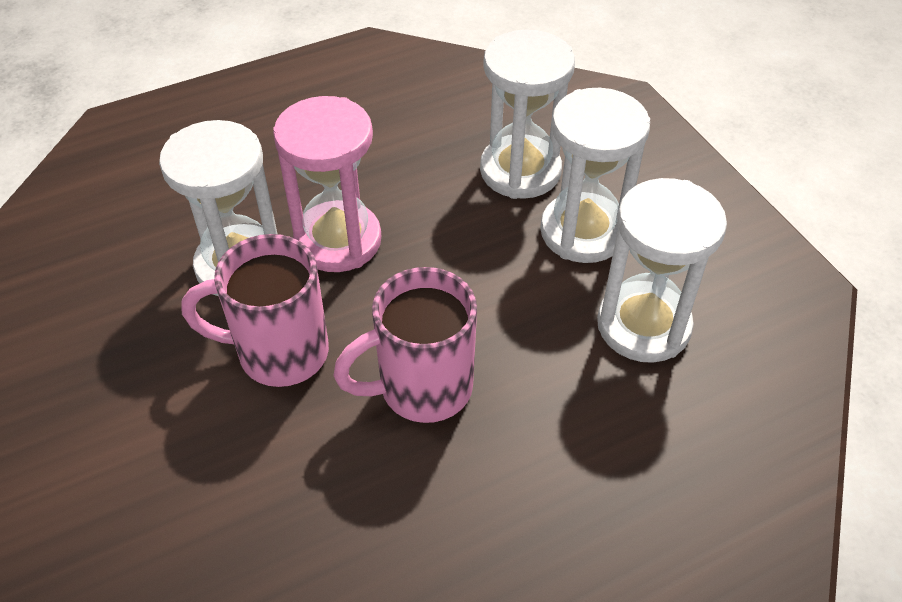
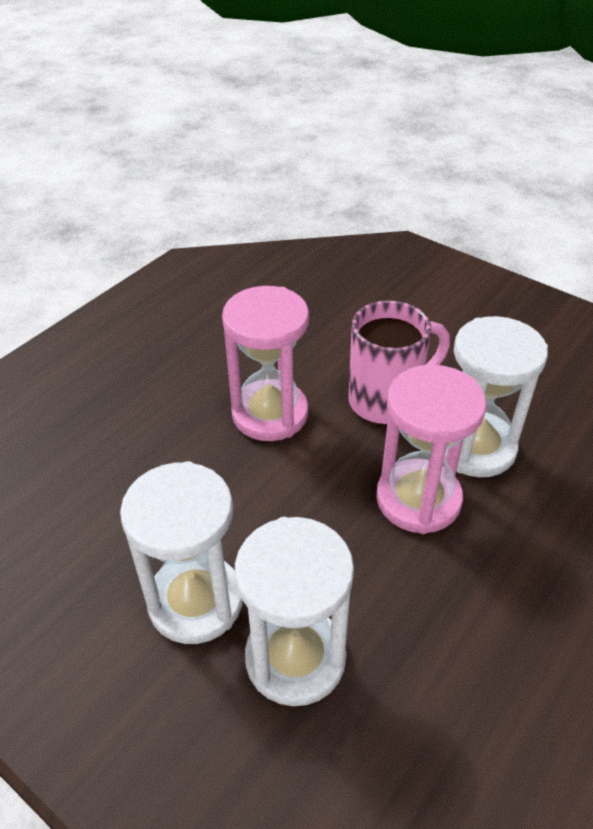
camera: 155 degrees right, 5 degrees down
pink mug [333,267,477,423] -> pink hourglass [222,286,309,441]
white hourglass [597,178,727,363] -> none

